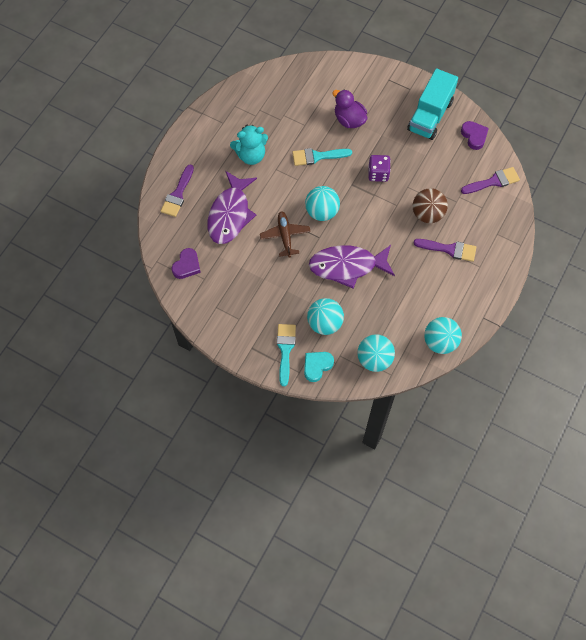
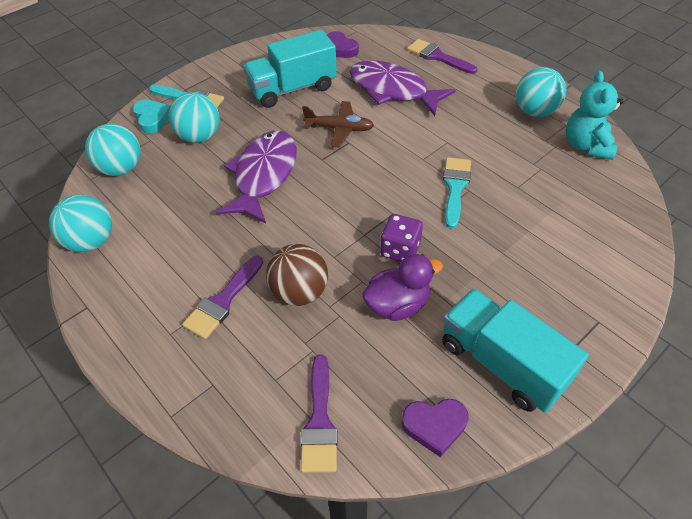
camera: 110 degrees right, 15 degrees down
turquoise teddy bear [230,125,268,165] -> turquoise teddy bear moved to [566,71,623,160]
turquoise ball [305,186,340,221] -> turquoise ball moved to [516,67,566,117]
purple duck [332,89,367,128] -> purple duck moved to [362,254,443,321]
none -> turquoise truck [243,30,337,108]

